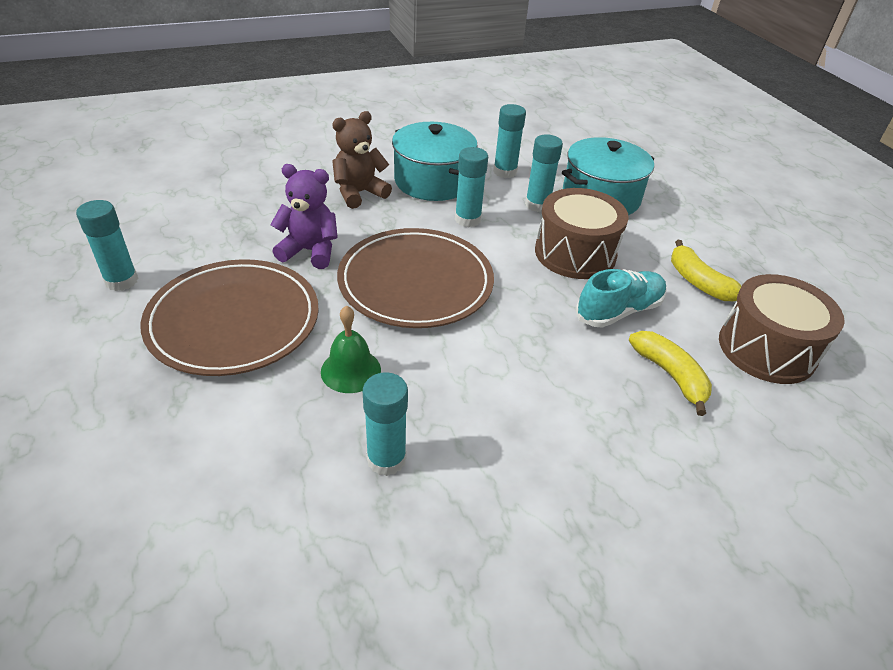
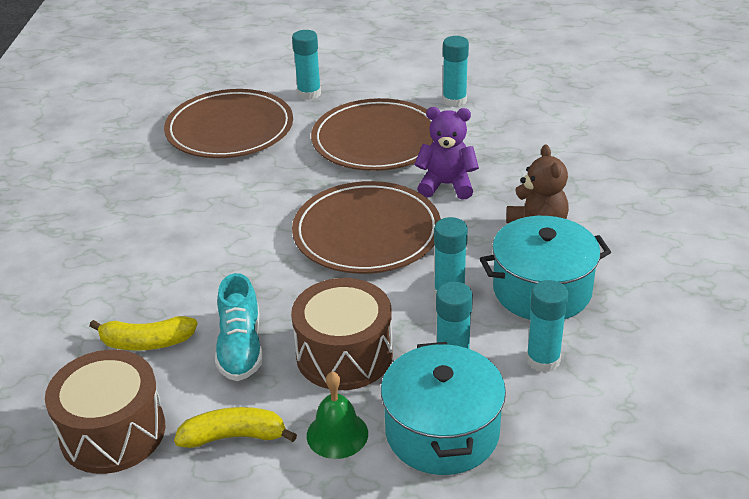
camera: 120 degrees right, 5 degrees down
purple teddy bear [270,164,338,269] -> purple teddy bear turned 120 degrees counterclockwise [414,107,479,200]
green bell [321,306,381,393] -> green bell moved to [307,371,368,459]
turquoise glue stick [363,372,408,476] -> turquoise glue stick moved to [292,30,321,100]
none -> brown plate [164,89,293,158]

